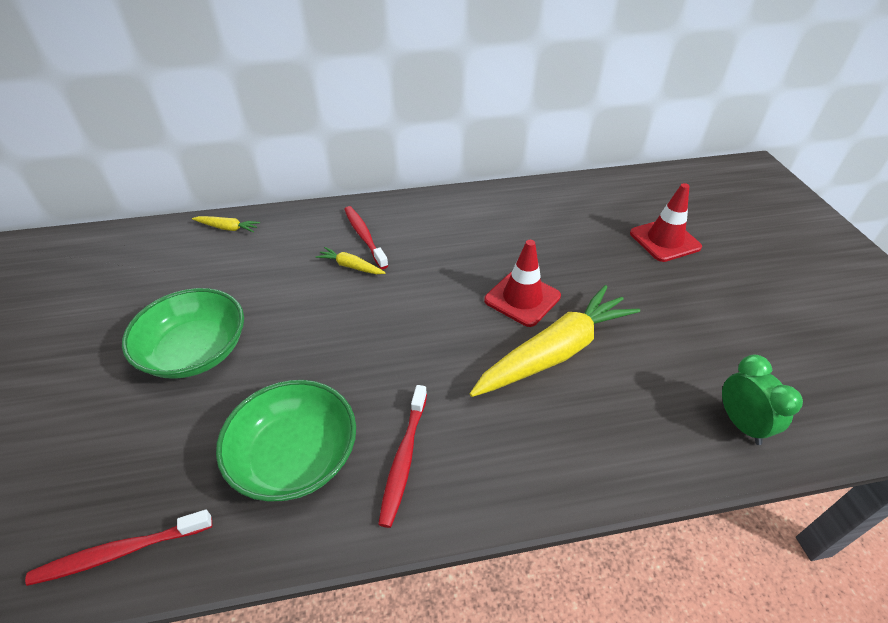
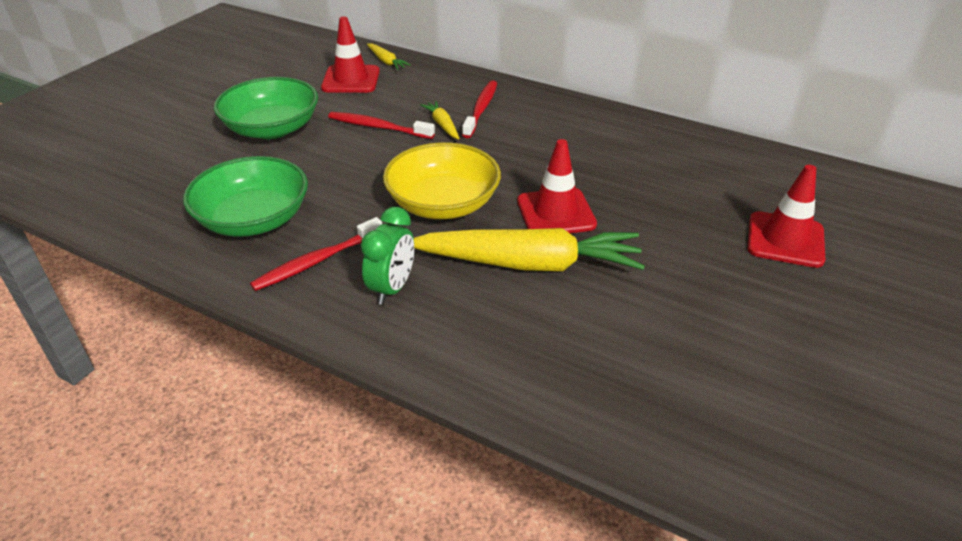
camera: 40 degrees right, 5 degrees down
red toothbrush [25,510,212,586] -> red toothbrush moved to [328,112,435,139]
green clock [722,355,803,445] -> green clock moved to [361,207,414,305]
none -> red traffic cone [321,16,380,93]
none -> yellow bowl [383,142,501,219]

